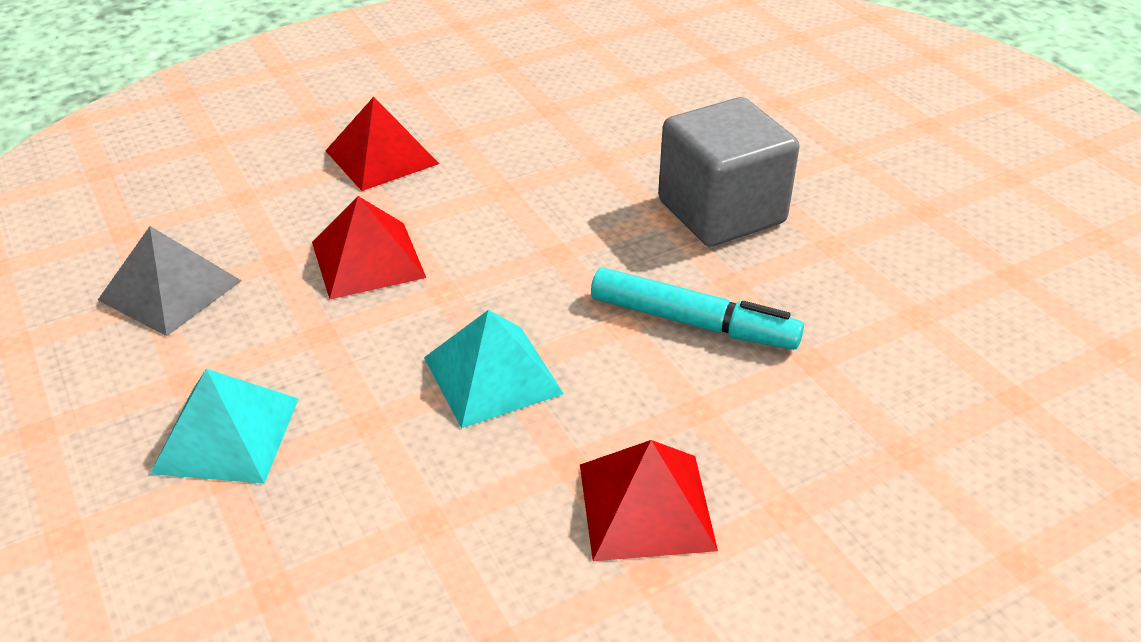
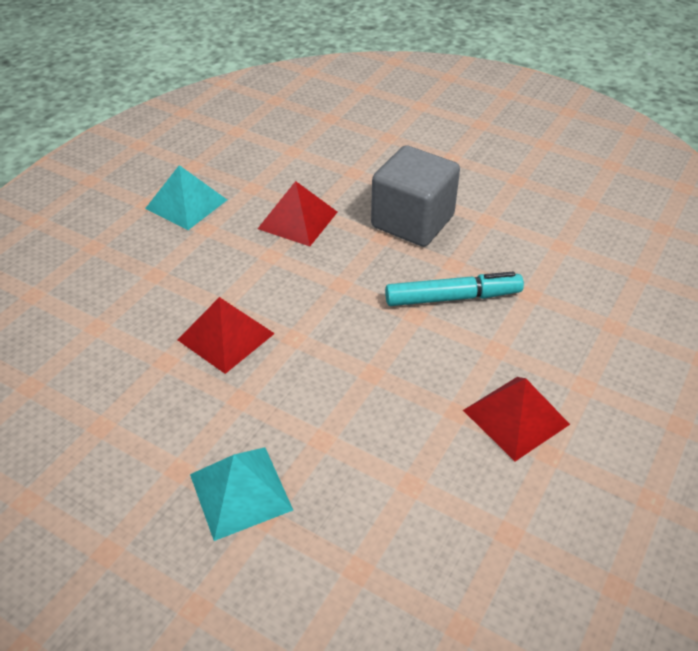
camera: 30 degrees left, 5 degrees up
grey pyramid [98,226,242,336] -> none
red pyramid [325,97,439,191] -> red pyramid moved to [258,181,337,246]
turquoise pyramid [424,310,564,428] -> turquoise pyramid moved to [145,165,227,230]

